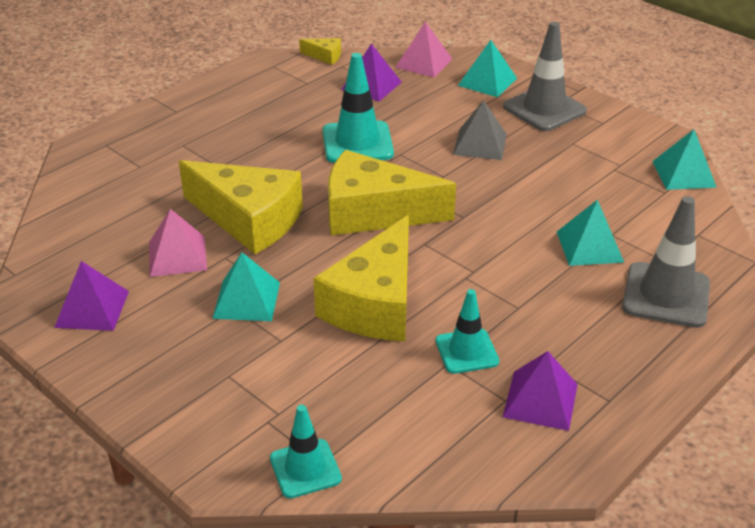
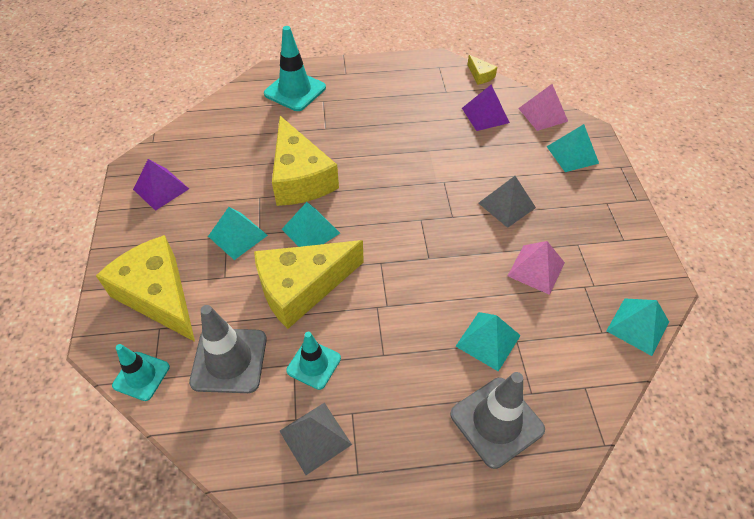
camera: 40 degrees right, 15 degrees up
pink pyramid [149,209,207,277] -> pink pyramid moved to [508,241,565,295]
turquoise traffic cone [323,53,394,163] -> turquoise traffic cone moved to [264,26,326,111]
yellow cheese [328,150,456,236] -> yellow cheese moved to [96,235,195,342]
grey traffic cone [503,22,587,131] -> grey traffic cone moved to [189,305,267,393]
purple pyramid [503,351,578,431] -> grey pyramid [280,403,352,475]
none -> turquoise pyramid [282,202,340,247]

